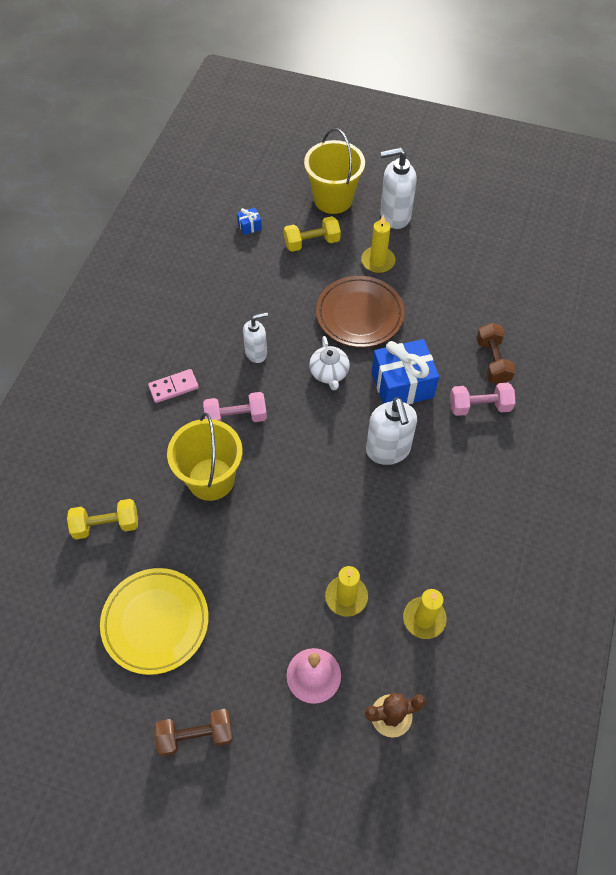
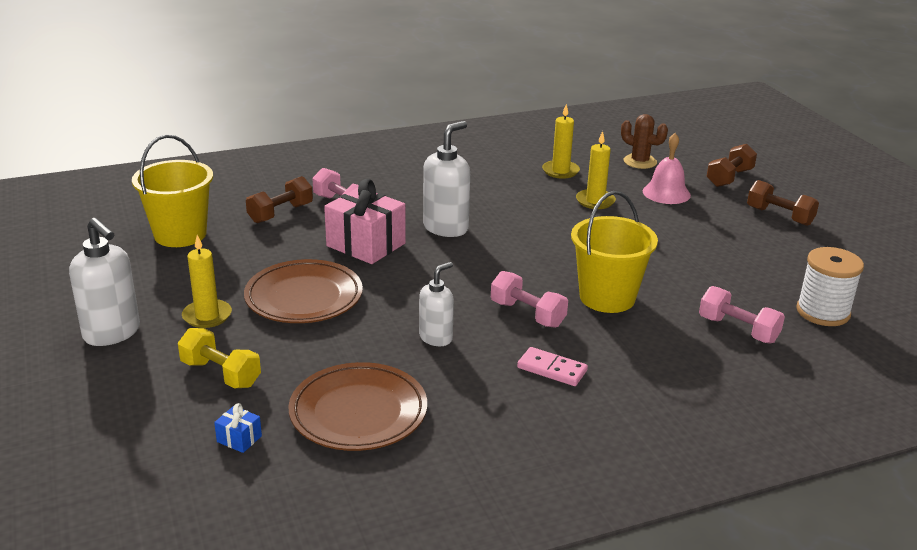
camera: 130 degrees left, 30 degrees down
yellow dumbbell [67,499,138,539] -> pink dumbbell [699,286,785,344]
yellow plate [100,568,209,675] -> none
white soap dispenser [243,312,268,363] -> white soap dispenser turned 105 degrees clockwise [419,262,454,346]
yellow bucket [304,128,365,214] -> yellow bucket moved to [132,135,213,247]
white teapot [309,336,350,390] -> none
blue gift [372,339,439,405] -> pink gift [324,179,406,264]
none -> brown plate [288,362,427,451]
none -> brown dumbbell [706,144,757,187]
none -> white spool [796,247,864,326]

